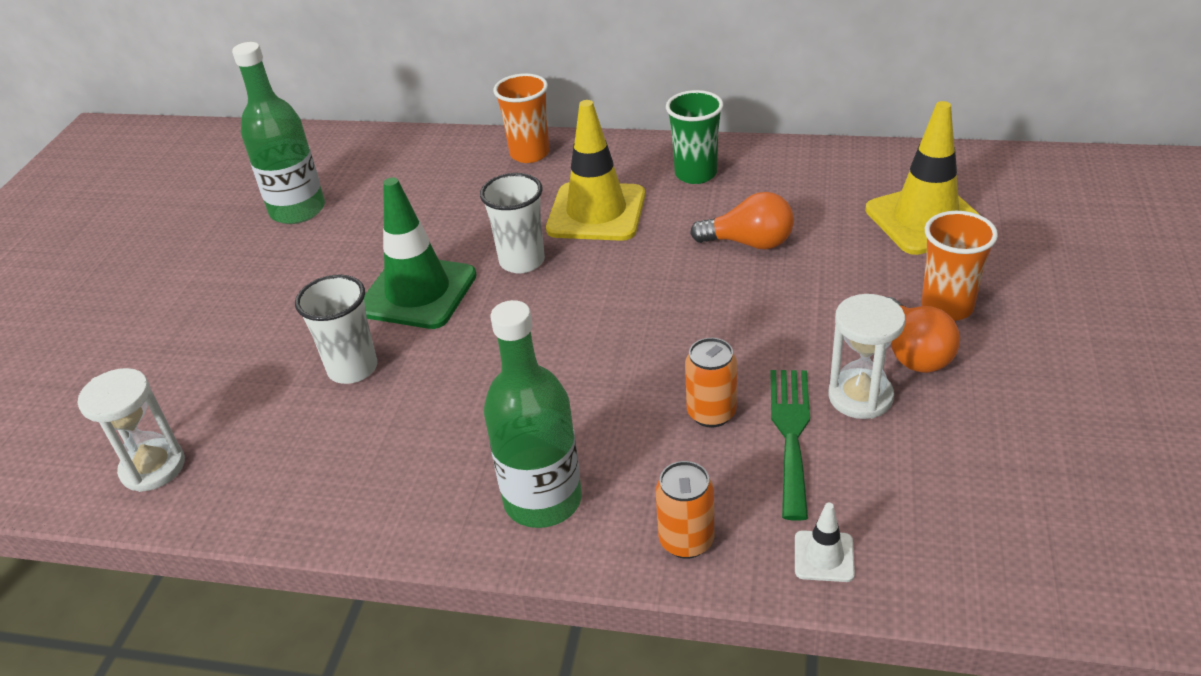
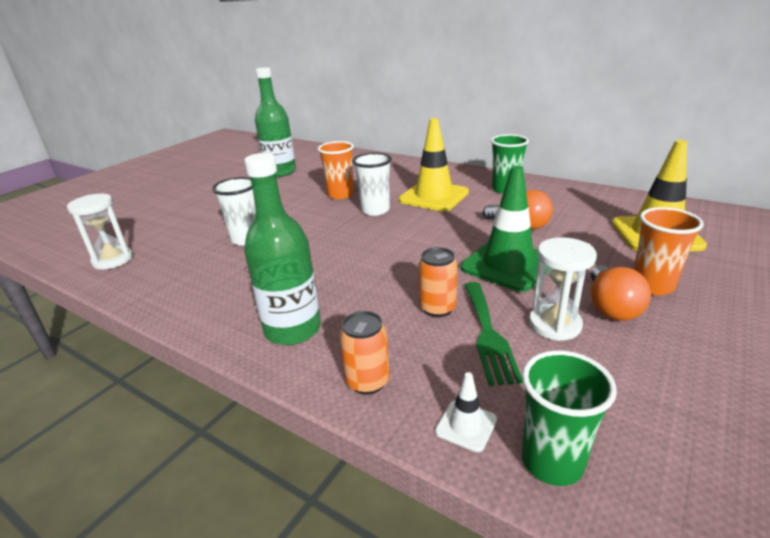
camera: 20 degrees right, 10 degrees down
green traffic cone [364,177,477,329] -> green traffic cone moved to [461,166,546,292]
orange cup [493,73,550,163] -> orange cup moved to [318,141,354,199]
green fork [770,370,810,521] -> green fork turned 150 degrees clockwise [464,282,523,386]
none -> green cup [522,350,617,486]

